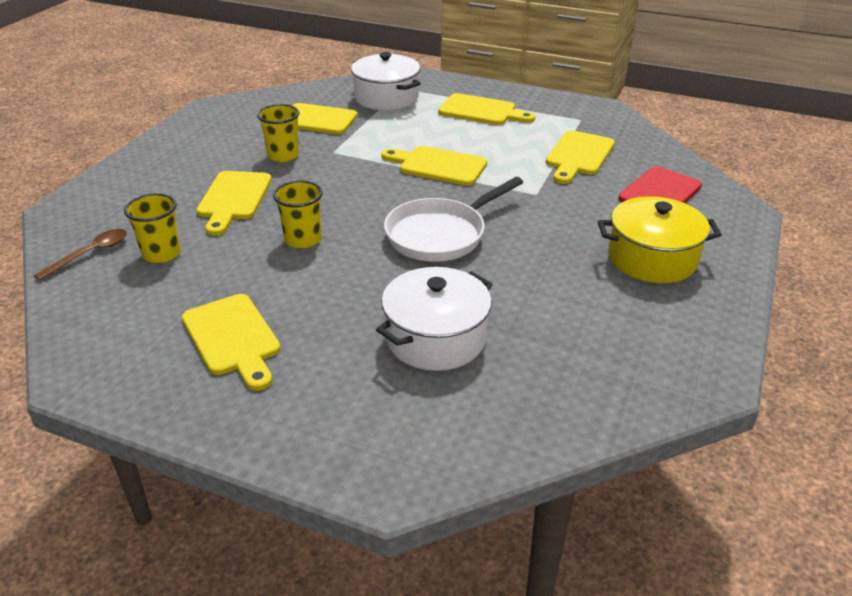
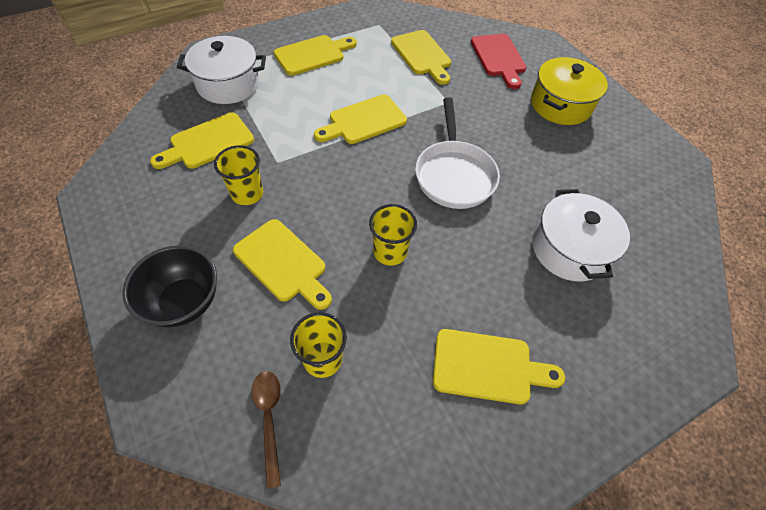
camera: 55 degrees left, 20 degrees up
none -> black bowl [123,245,217,327]

